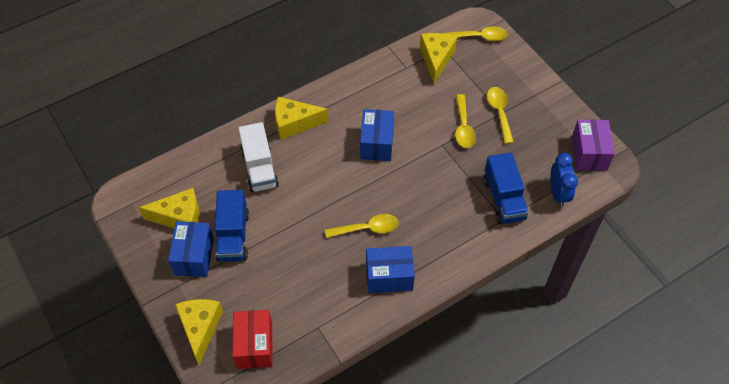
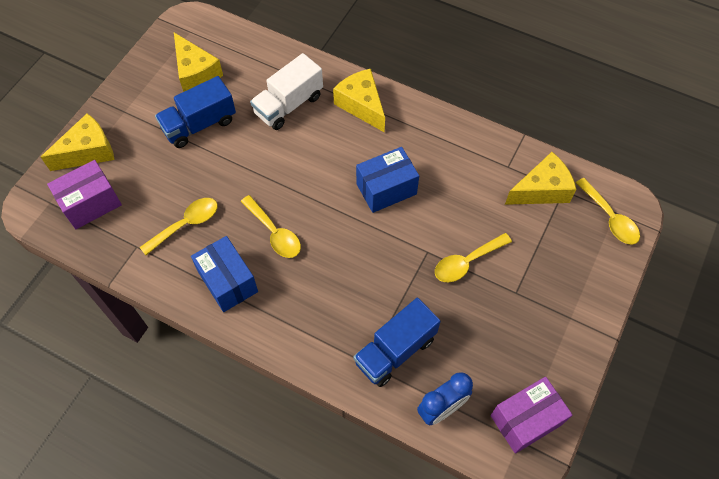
camera: 60 degrees right, 5 degrees up
blue box [168,221,214,277] -> none
red box [232,310,273,369] -> purple box [47,160,122,229]
yellow spoon [487,87,514,144] -> yellow spoon moved to [140,198,217,255]

